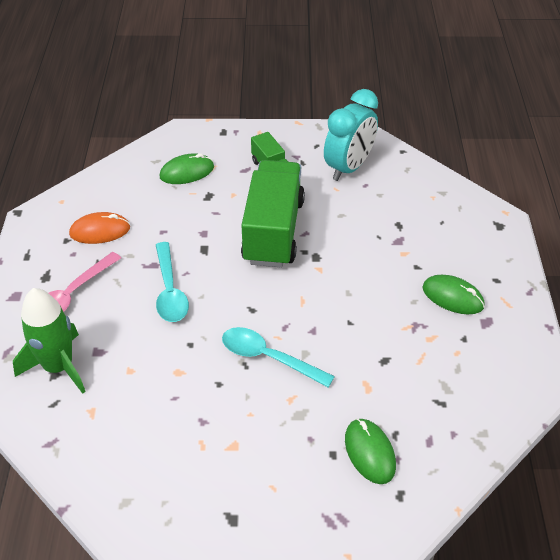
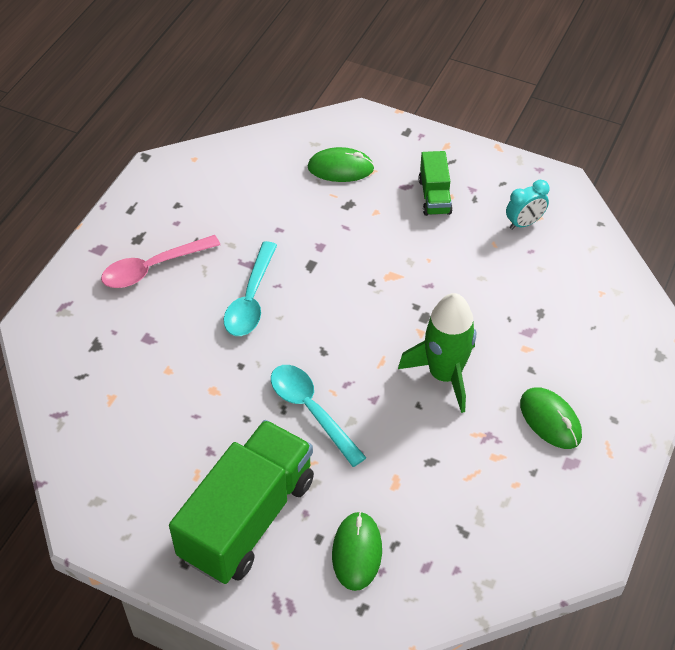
camera: 25 degrees right, 5 degrees up
green rocket [13,288,86,394] -> green rocket moved to [398,293,476,413]
orange mouse [69,212,130,244] -> none
green truck [241,160,305,267] -> green truck moved to [169,420,314,584]
turquoise clock [324,89,378,181] -> turquoise clock [506,180,549,230], size x0.53

